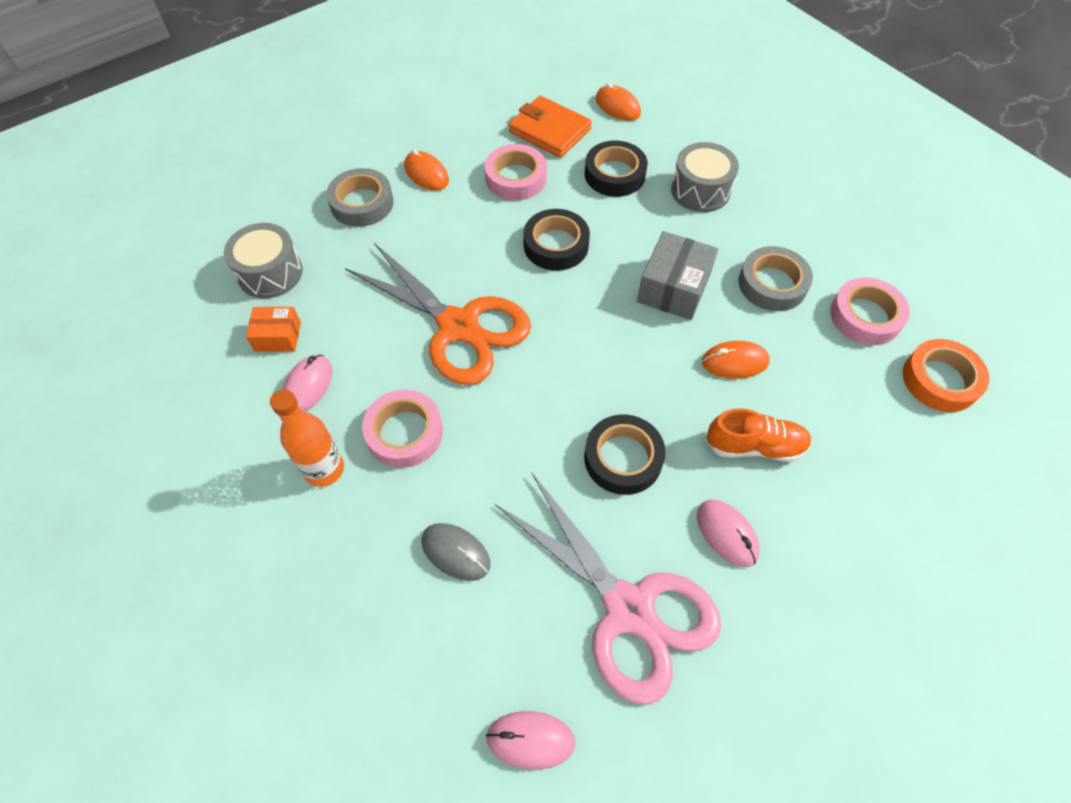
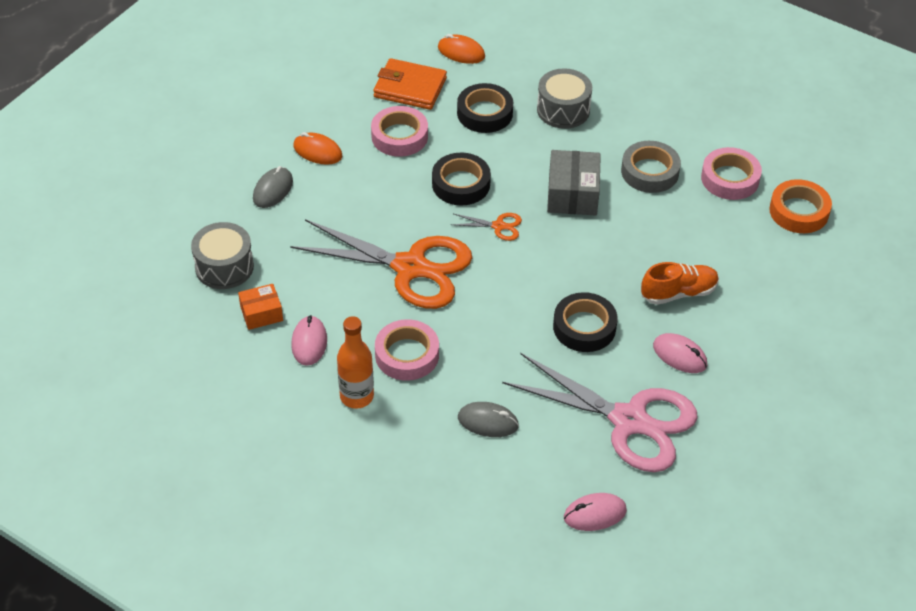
camera: 20 degrees left, 10 degrees down
grey tape [326,168,394,227] -> grey mouse [253,166,293,208]
orange mouse [702,341,770,379] -> none
none -> orange scissors [451,213,522,241]

